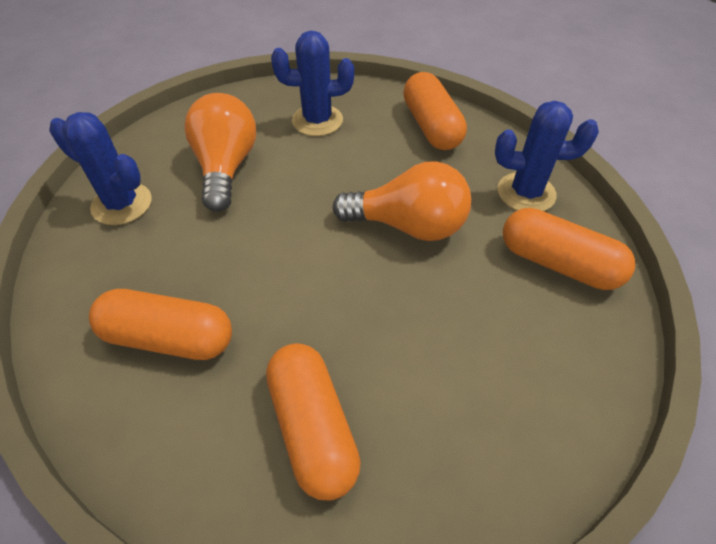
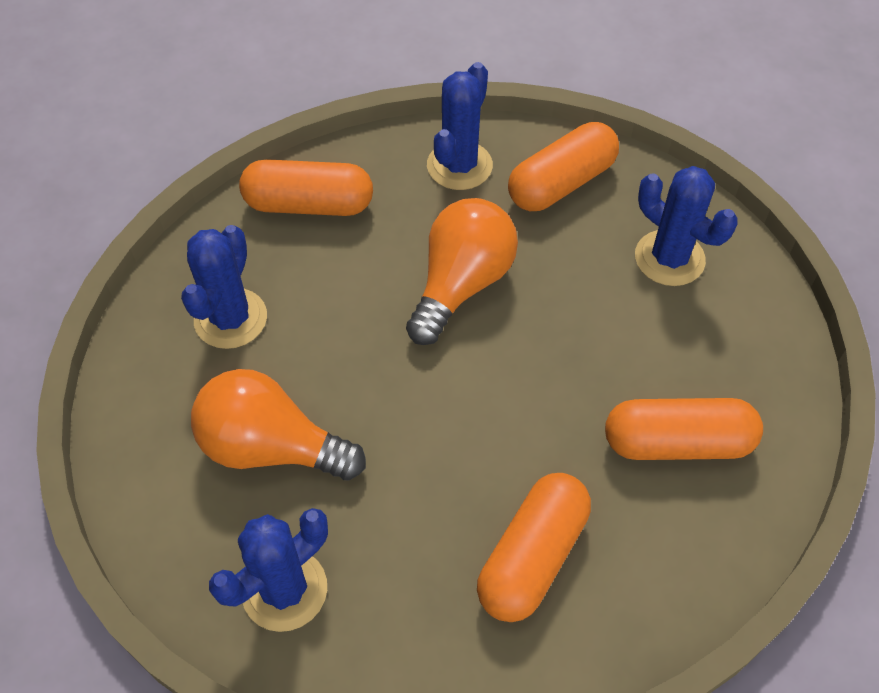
camera: 70 degrees left, 5 degrees up
none -> blue cactus [635,166,738,286]

